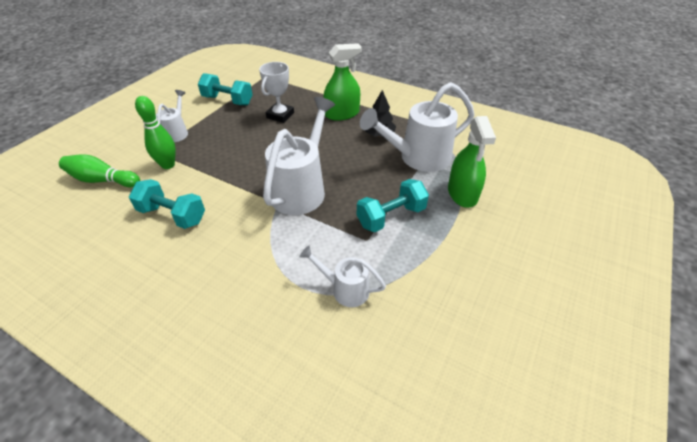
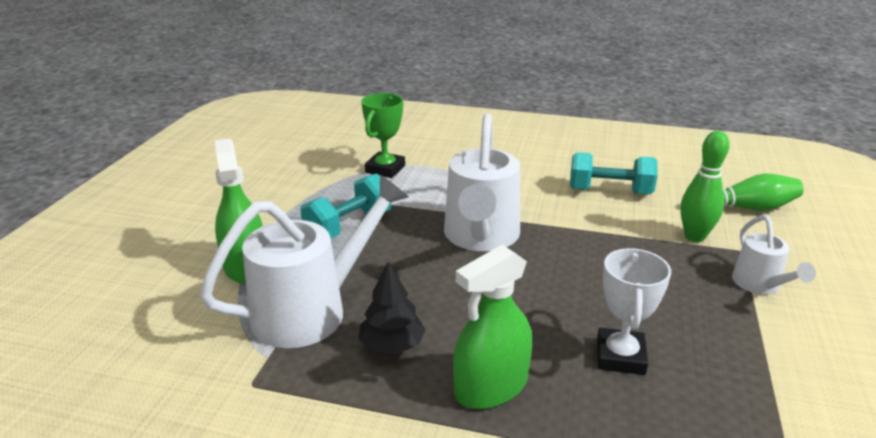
camera: 165 degrees right, 15 degrees down
turquoise dumbbell [198,73,253,105] -> none
white watering can [300,246,386,307] -> green trophy [361,93,405,178]

